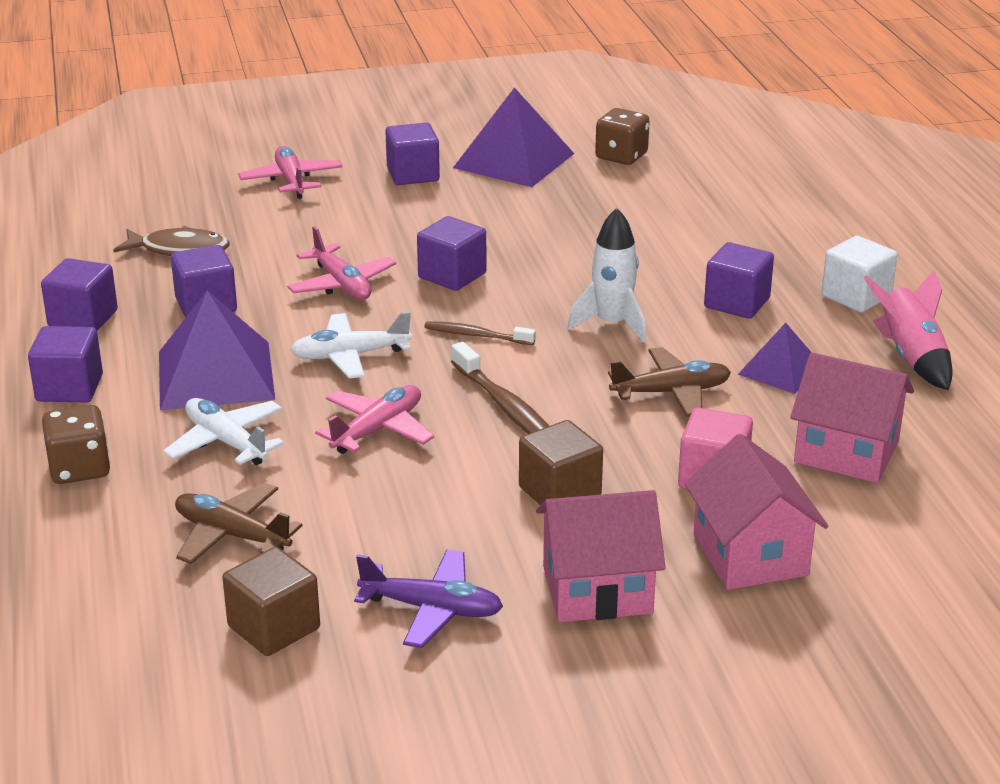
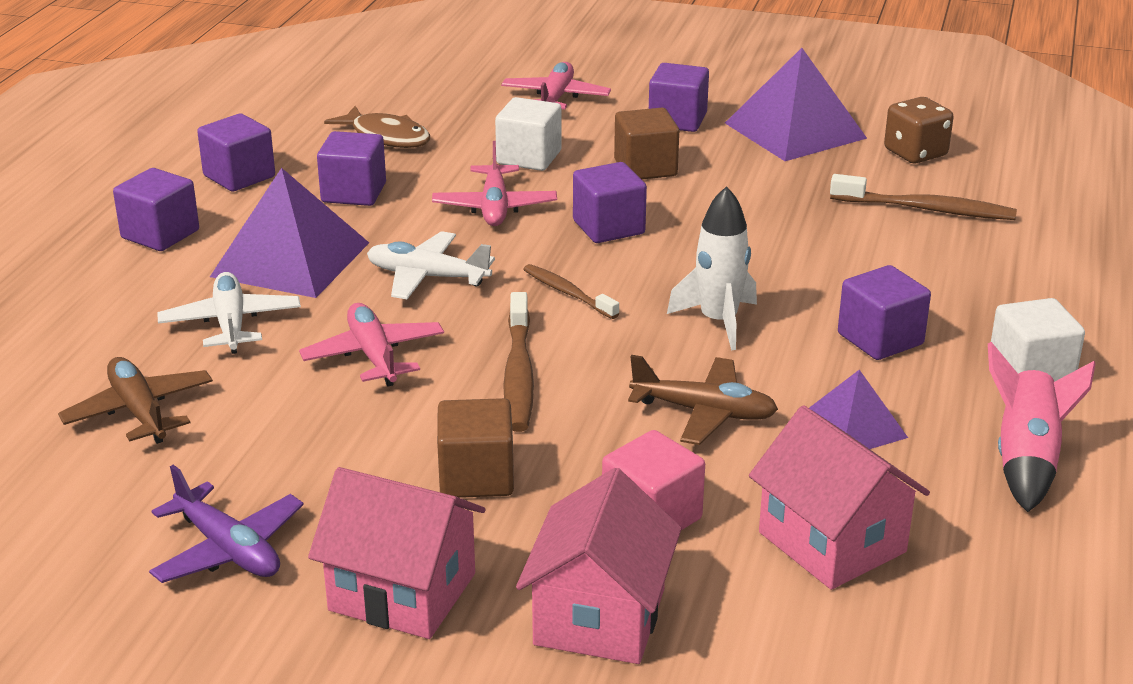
camera: 30 degrees right, 0 degrees up
brown dice [42,405,110,484] -> none
brown cube [222,547,320,656] -> brown cube moved to [614,108,679,179]
pink plane [315,385,434,454] -> pink plane turned 90 degrees counterclockwise [299,303,444,387]
none -> white cube [495,97,561,171]
none -> brown toothbrush [830,174,1017,220]

